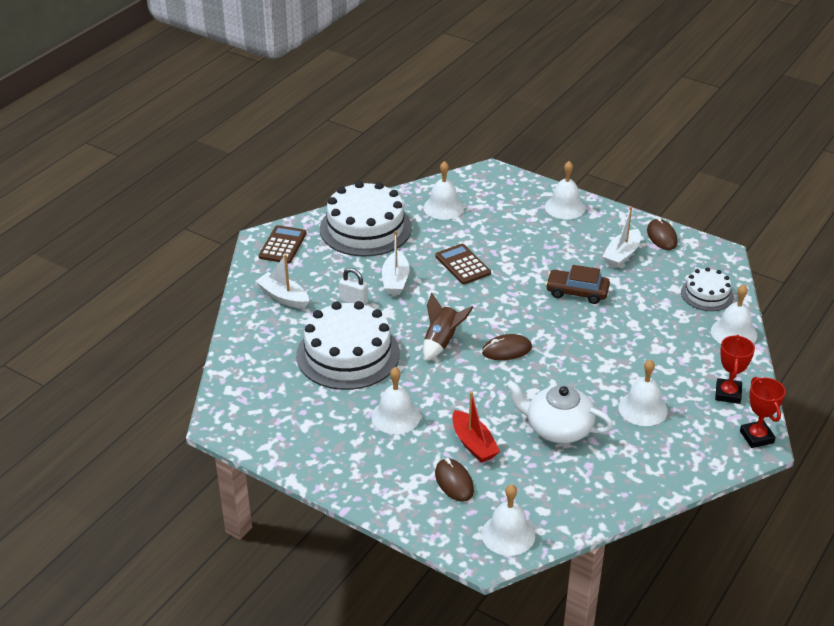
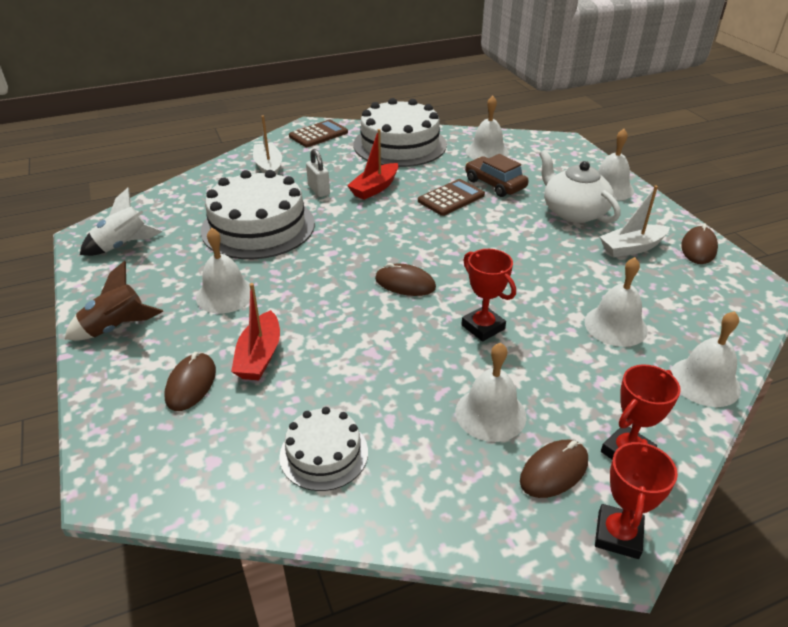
camera: 35 degrees right, 0 degrees up
white boat [382,231,410,295] -> red boat [347,129,398,200]
brown rocket [423,293,473,361] -> brown rocket moved to [65,261,163,341]
brown calculator [435,244,491,284] -> brown calculator turned 45 degrees clockwise [418,179,485,216]
white bell [481,484,535,556] -> white bell moved to [584,257,648,347]
white teapot [506,380,613,443] -> white teapot moved to [539,150,621,223]
brown car [546,265,610,304] -> brown car moved to [465,154,529,197]
white cake [681,267,734,311] -> white cake moved to [279,407,368,491]
none -> white rocket [80,188,163,256]
none -> red trophy [461,249,516,342]
none -> brown mouse [520,440,588,498]

